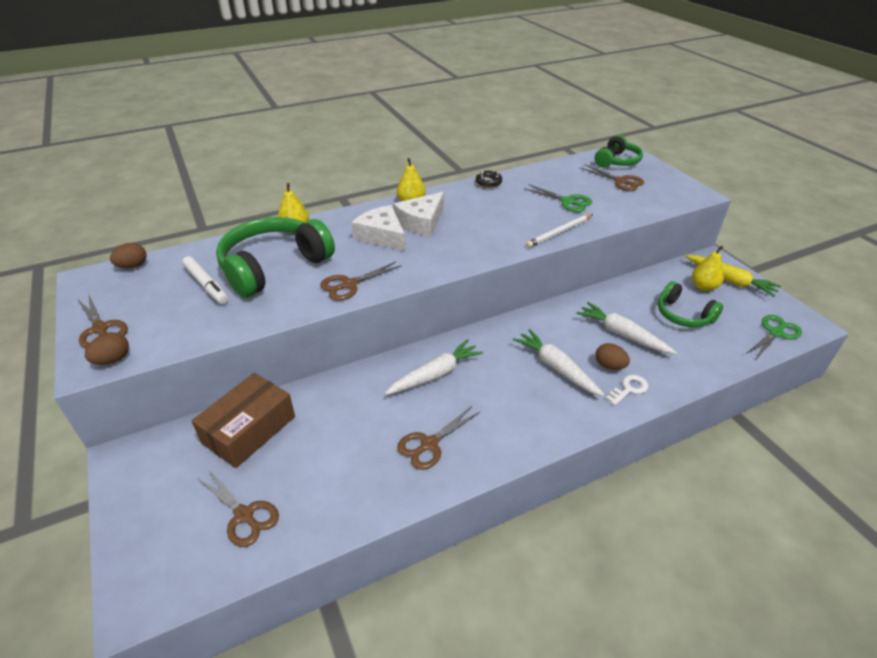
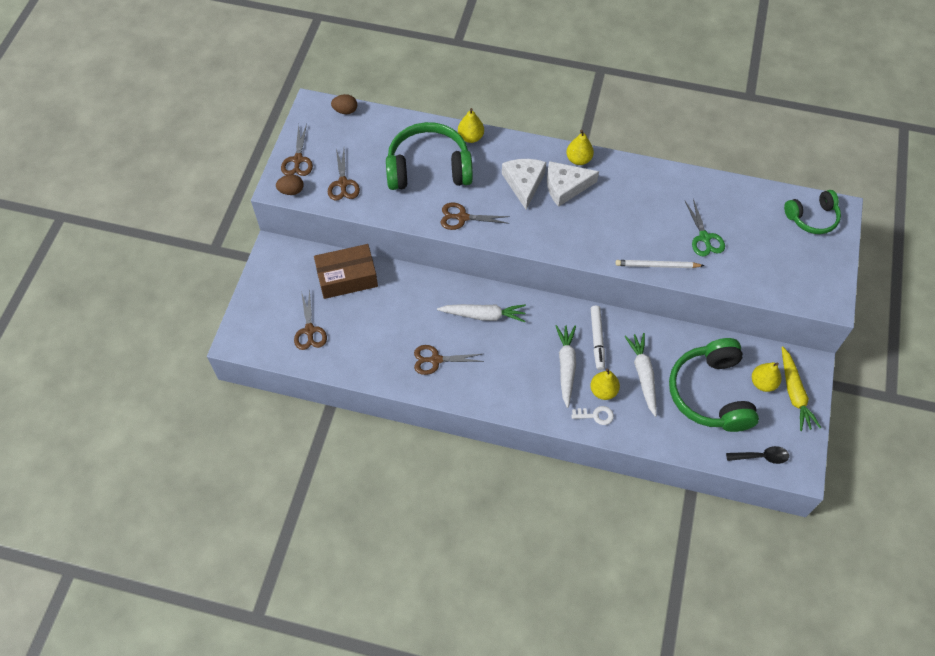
camera: 40 degrees right, 20 degrees up
white marker [182,256,228,304] -> white marker moved to [591,306,605,370]
black donut [476,170,502,188] -> none
brown scissors [580,164,644,191] -> brown scissors moved to [328,149,360,201]
brown egg [595,343,630,370] -> yellow pear [590,368,620,400]
green headphones [658,281,723,327] -> green headphones [669,338,759,432], size x1.72
green scissors [746,315,802,359] -> black spoon [726,446,789,464]

